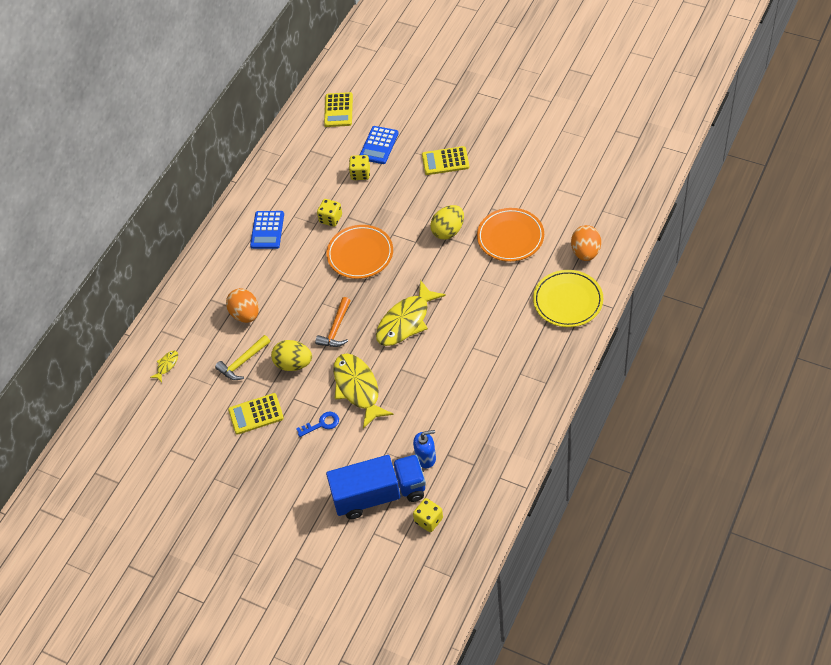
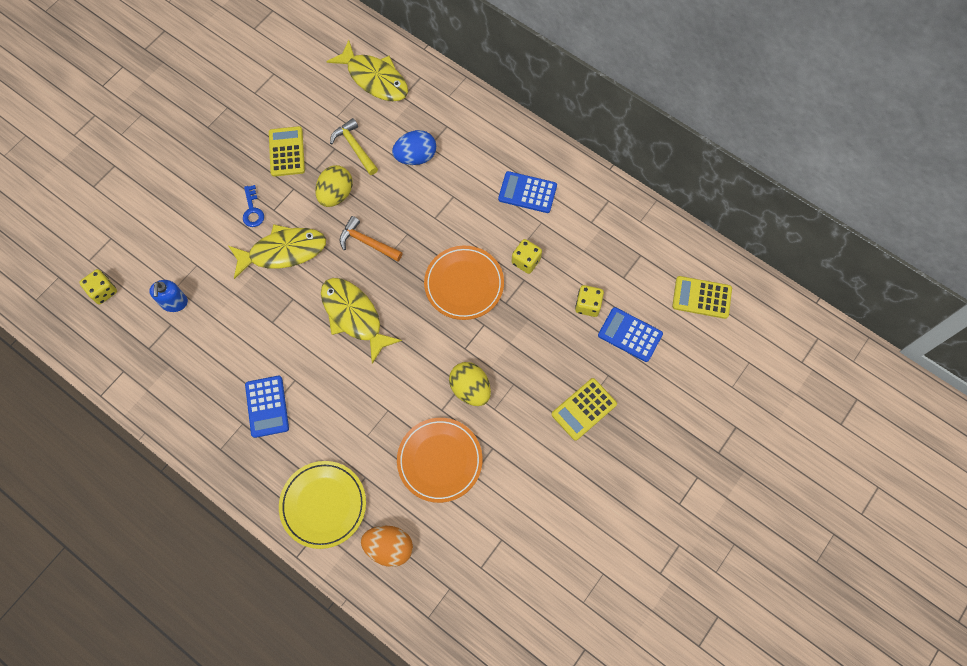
camera: 95 degrees right, 15 degrees up
yellow fish [150,351,178,382] -> yellow fish [326,40,408,101], size x2.30
orange egg [226,288,259,323] -> blue egg [392,130,436,165]
blue truck [326,455,426,519] -> none
yellow calculator [422,146,469,175] -> yellow calculator turned 135 degrees counterclockwise [551,378,617,441]
none -> blue calculator [245,376,289,438]

